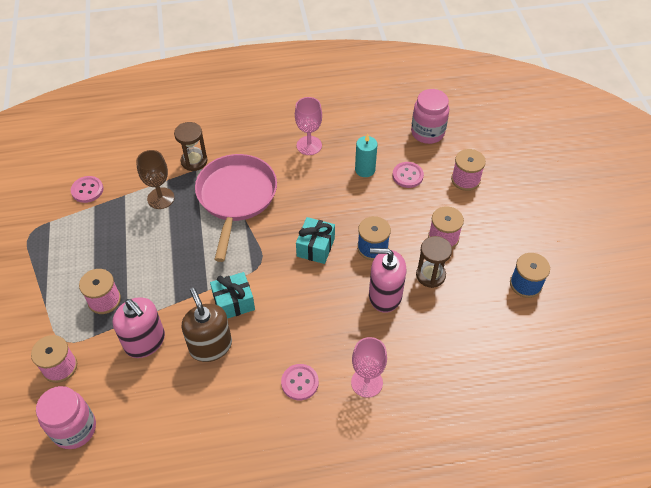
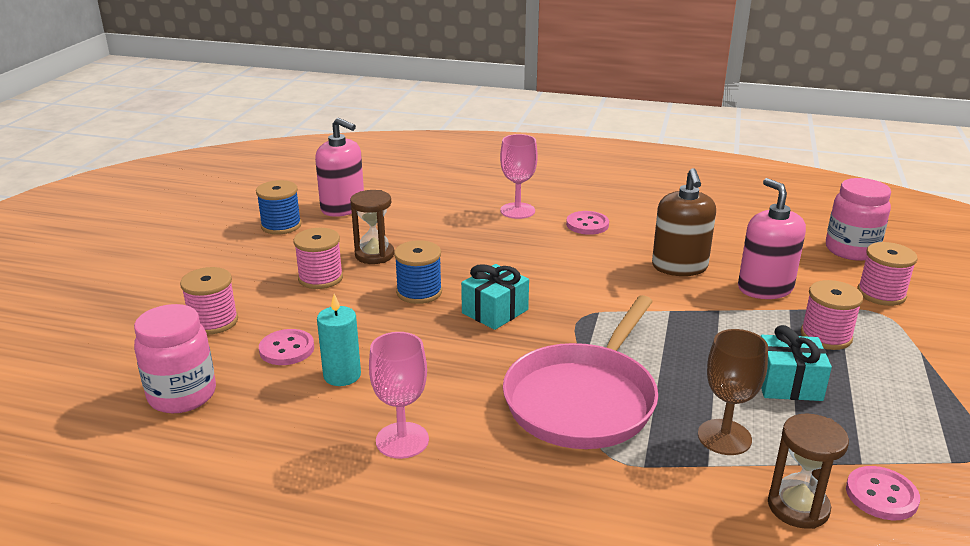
camera: 155 degrees left, 25 degrees down
brown hourglass [174,122,207,171] -> brown hourglass moved to [768,413,849,529]
turquoise gift [210,272,255,319] -> turquoise gift moved to [761,325,832,401]
pink soap dispenser [369,248,406,313] -> pink soap dispenser moved to [315,118,364,217]

